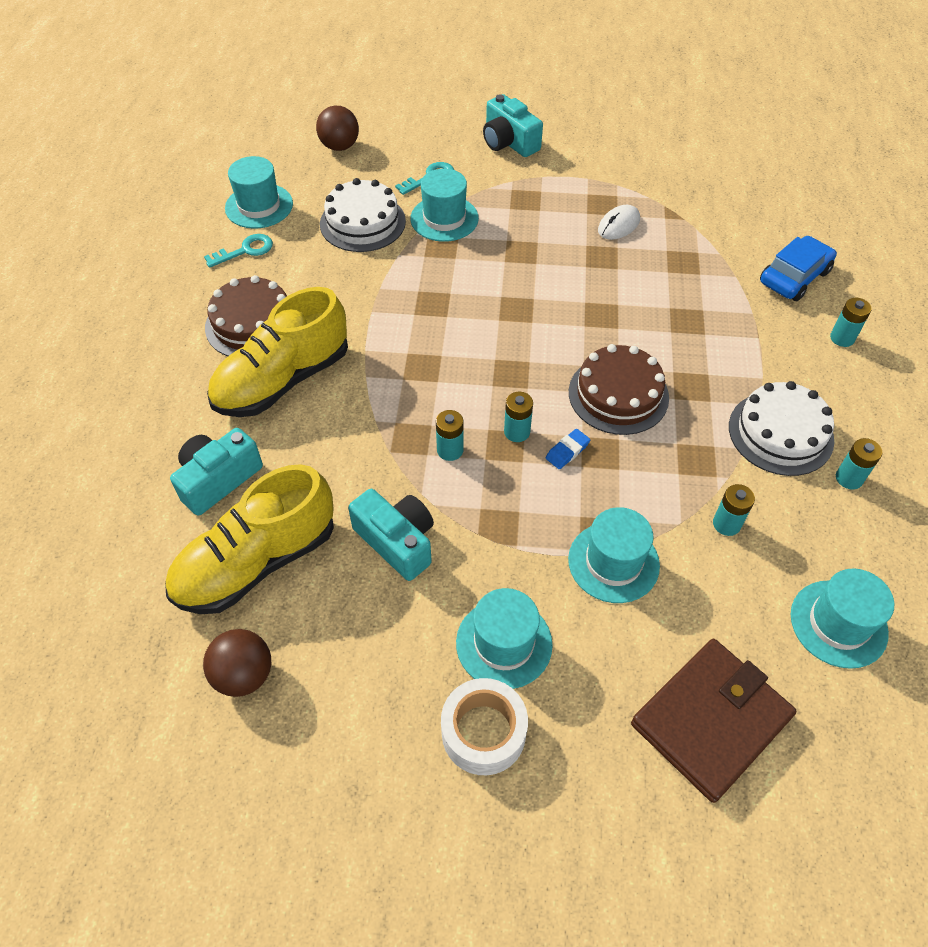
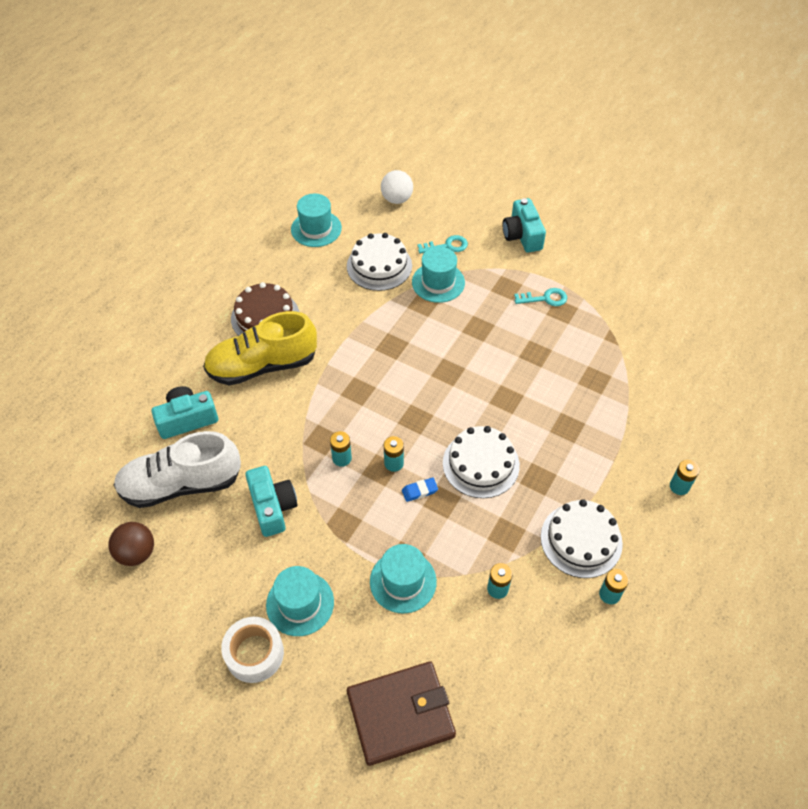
camera: 25 degrees right, 0 degrees up
yellow shoe [165,464,334,614] -> white shoe [113,431,241,508]
turquoise key [204,234,273,268] -> turquoise key moved to [514,288,567,306]
brown ball [316,106,359,151] -> white ball [381,170,413,204]
brown cake [569,344,669,435] -> white cake [443,426,520,498]
white mouse [598,205,640,240] -> none
blue car [760,236,837,301] -> none
turquoise hat [791,568,894,669] -> none

